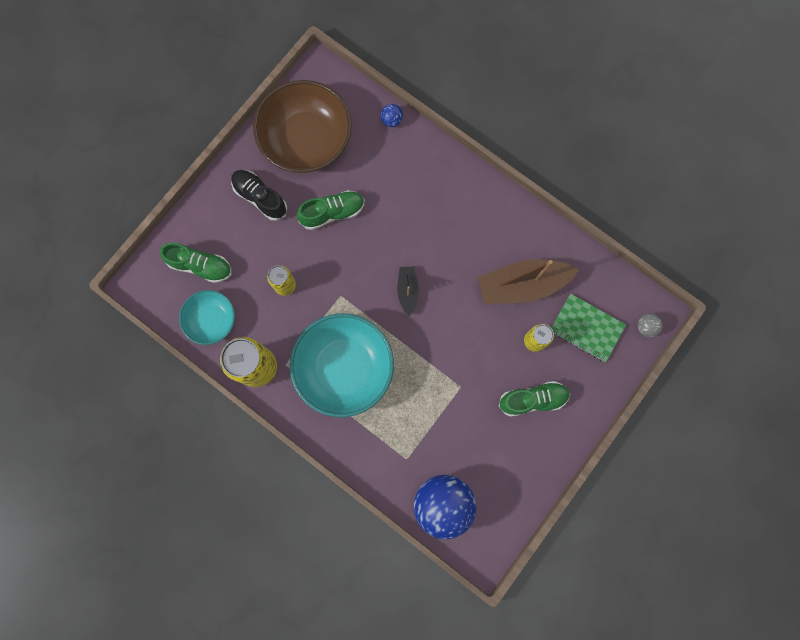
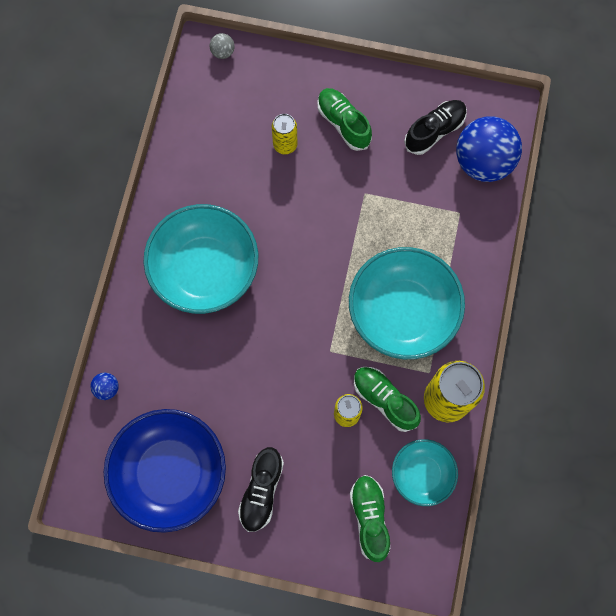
camera: 115 degrees left, 5 degrees down
brown bowl [253,80,352,173] -> blue bowl [104,409,226,533]
green shoe [297,190,365,230] -> green shoe moved to [354,367,421,432]
black boat [397,266,419,316] -> none
brown boat [478,259,579,304] -> none
green notebook [551,294,626,362] -> none
none -> turquoise bowl [143,204,258,314]
none -> black shoe [404,100,467,155]

